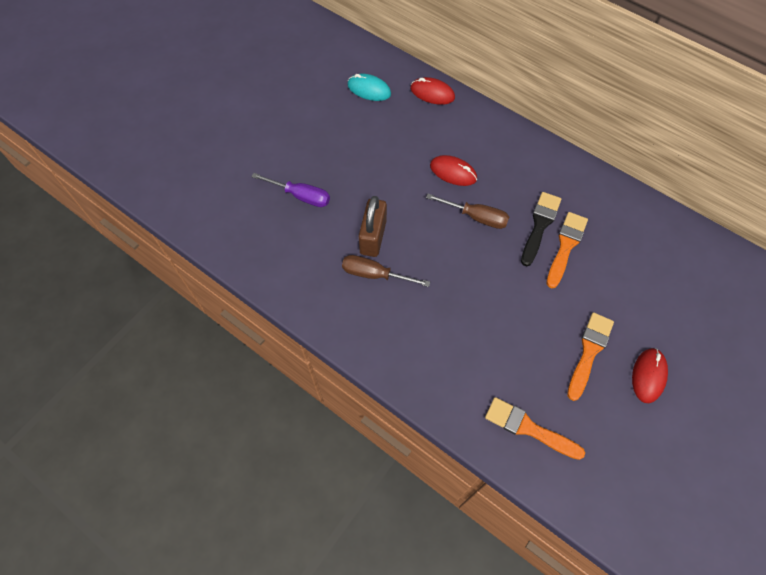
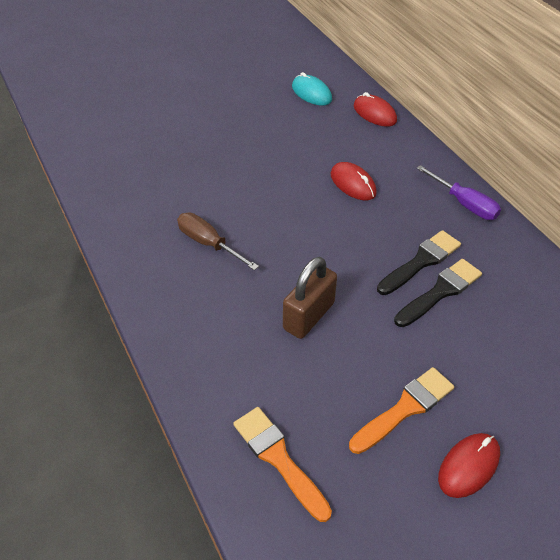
camera: 25 degrees right, 15 degrees down
purple screwdriver [251,173,330,207] -> purple screwdriver moved to [416,165,501,220]
brown padlock [359,196,387,257] -> brown padlock moved to [283,257,337,339]
brown screwdriver [426,194,509,229] -> none
orange brush [546,212,588,288] -> black brush [394,259,482,327]

